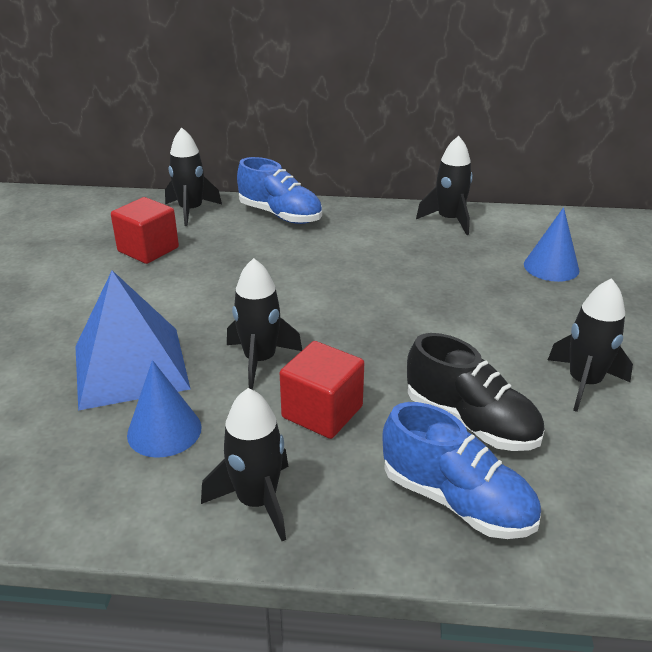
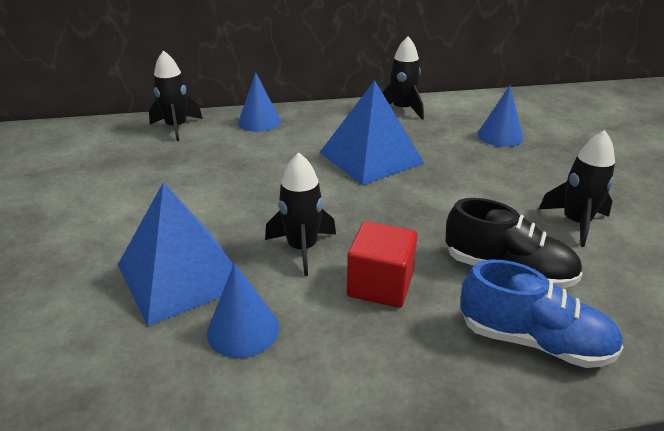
camera: 15 degrees left, 0 degrees up
red cube [111,197,179,264] -> none
black rocket [201,388,288,541] -> none
blue shoe [237,157,322,224] -> blue cone [238,72,281,132]
none -> blue pyramid [319,80,424,185]

